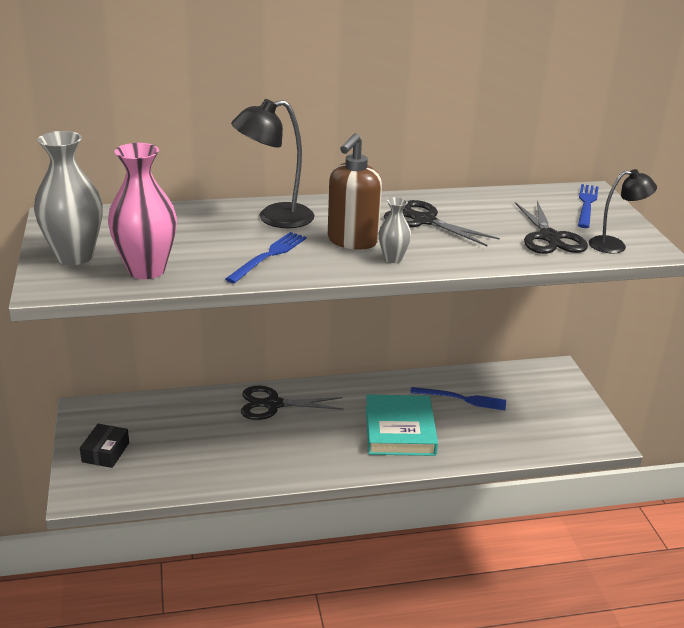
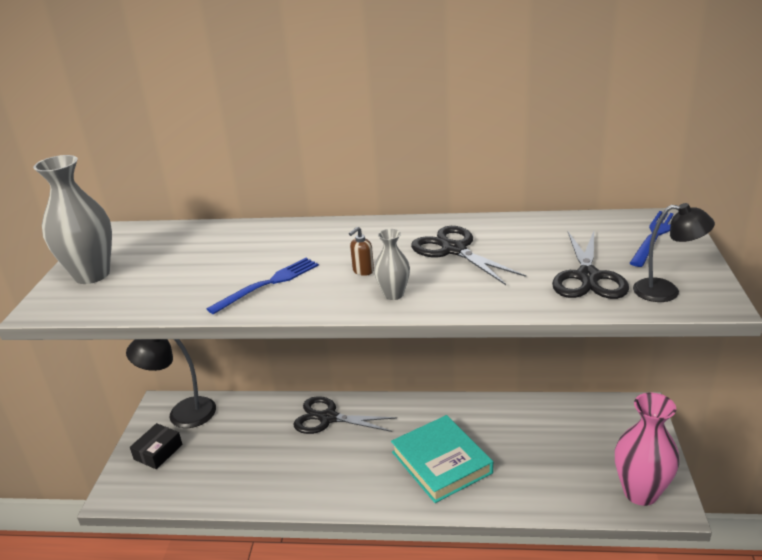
camera: 20 degrees right, 0 degrees up
pink vase [108,143,177,279] -> pink vase moved to [615,393,680,506]
black lamp [231,99,314,228] -> black lamp moved to [126,339,216,428]
brown soap dispenser [328,133,382,250] -> brown soap dispenser [349,227,374,276], size x0.42
turquoise book [365,394,438,456] -> turquoise book turned 45 degrees counterclockwise [391,415,493,503]
blue fork [410,387,506,410] -> none

